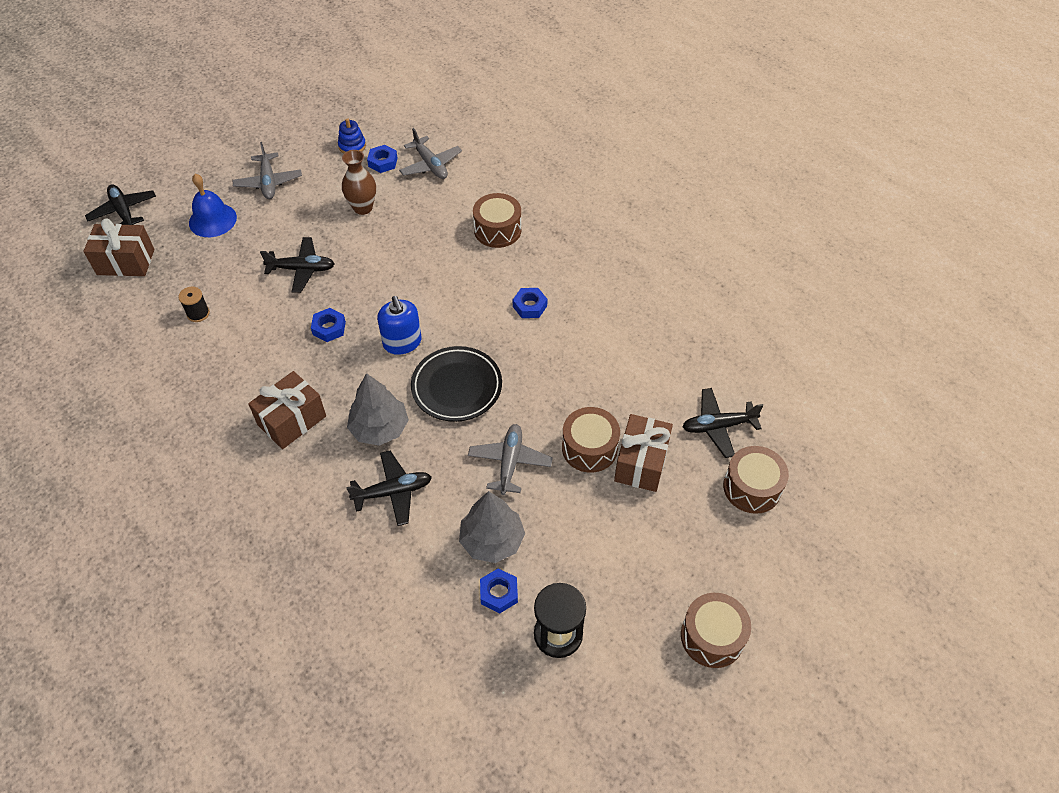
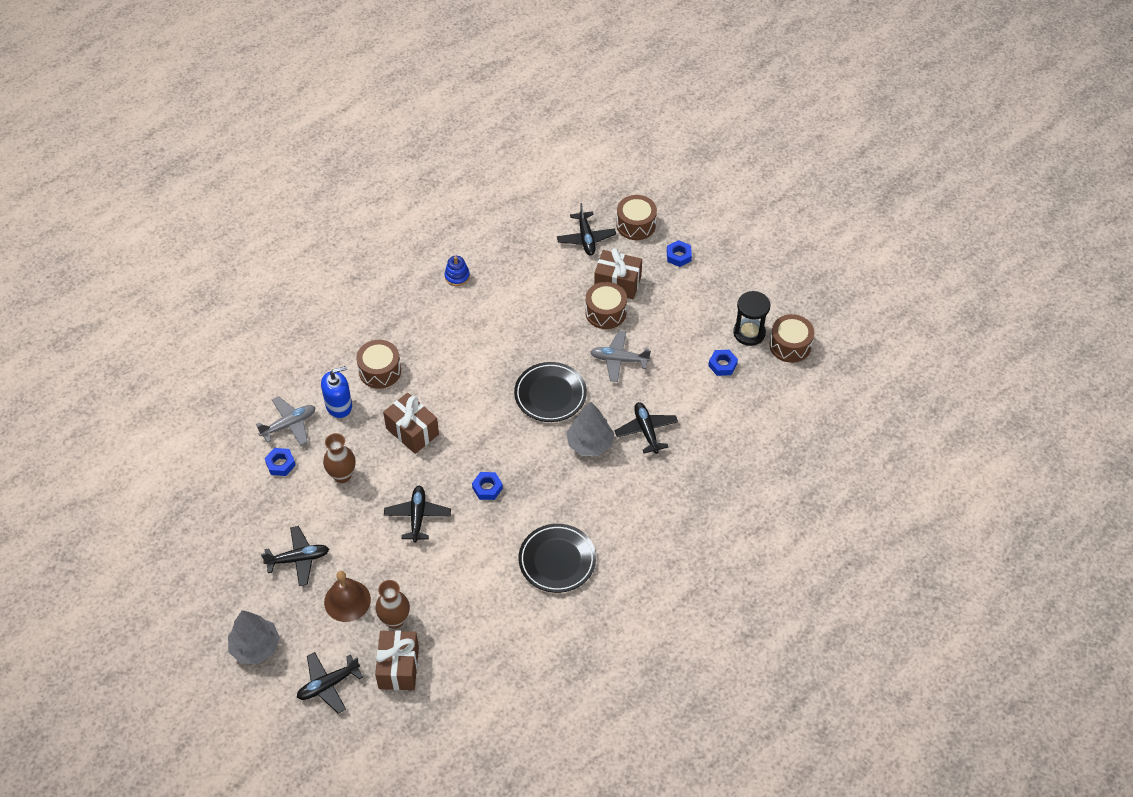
camera: 90 degrees left, 0 degrees up
black spool [178,286,210,322] -> none
blue bell [189,174,237,237] -> brown bell [324,571,371,622]
grey plane [232,142,302,199] -> black plane [261,526,329,586]
brown gift [248,371,326,449] -> brown gift moved to [383,393,439,454]
blue stacking toy [338,118,366,153] -> blue stacking toy moved to [445,256,470,286]
blue soap dispenser [377,296,422,355] -> blue soap dispenser moved to [321,366,352,418]
grey tree [459,491,525,563] -> grey tree moved to [228,610,280,664]
blue nut [513,288,547,318] -> blue nut moved to [667,240,692,267]
brown drum [681,593,751,668] -> brown drum moved to [769,314,814,363]
none -> brown vase [375,580,410,629]
none -> black plate [519,524,596,593]

